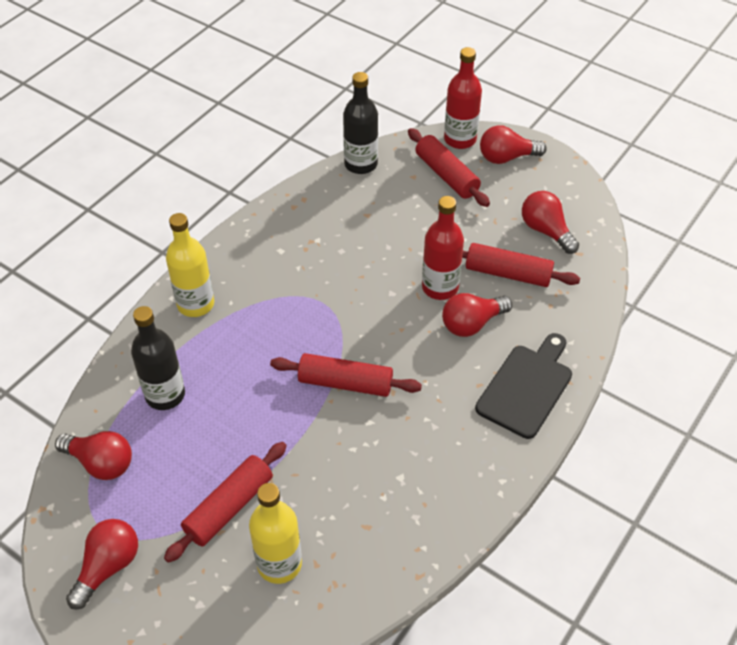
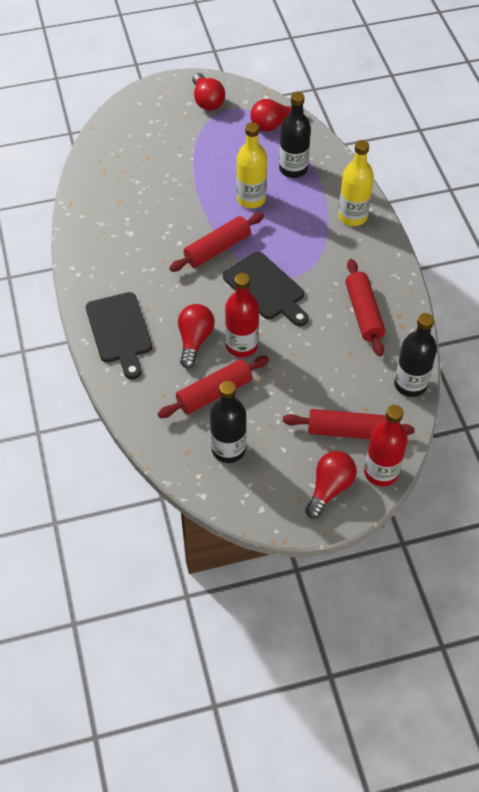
camera: 130 degrees right, 5 degrees up
red rolling pin [164,442,287,563] -> red rolling pin moved to [345,259,385,357]
yellow bottle [249,483,302,584] -> yellow bottle moved to [236,122,267,208]
red light bulb [522,191,579,254] -> black bottle [210,381,246,463]
none -> black cutting board [223,252,309,326]

